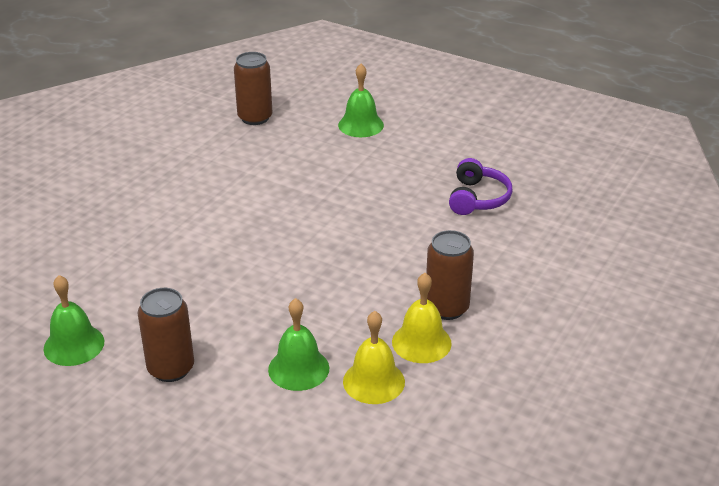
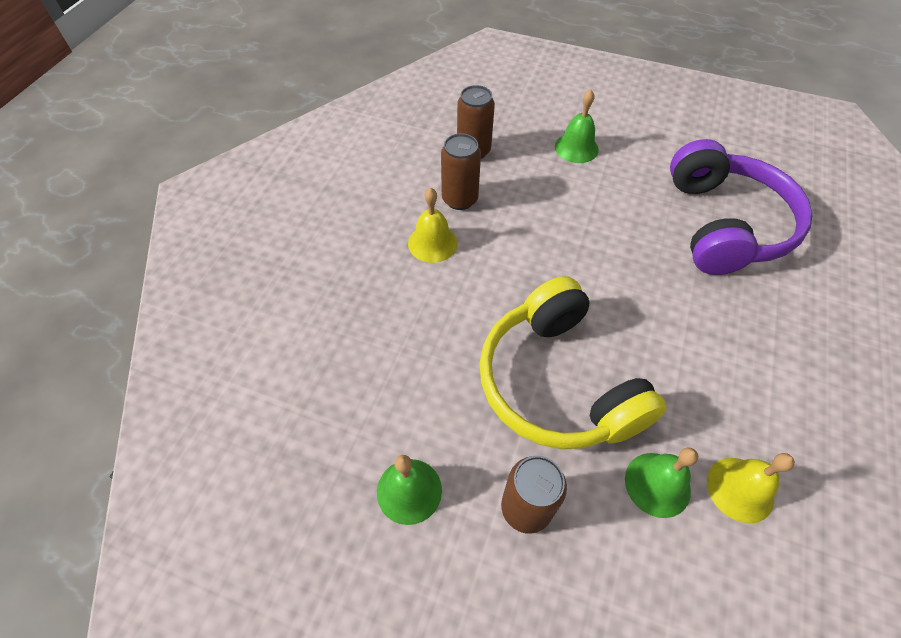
camera: 10 degrees left, 20 degrees up
yellow bell [392,273,452,363] -> yellow bell moved to [408,188,458,263]
brown can [426,230,474,320] -> brown can moved to [441,133,481,210]
purple headphones [449,158,513,215] -> purple headphones [670,139,812,275], size x2.07
none -> yellow headphones [479,276,666,449]

